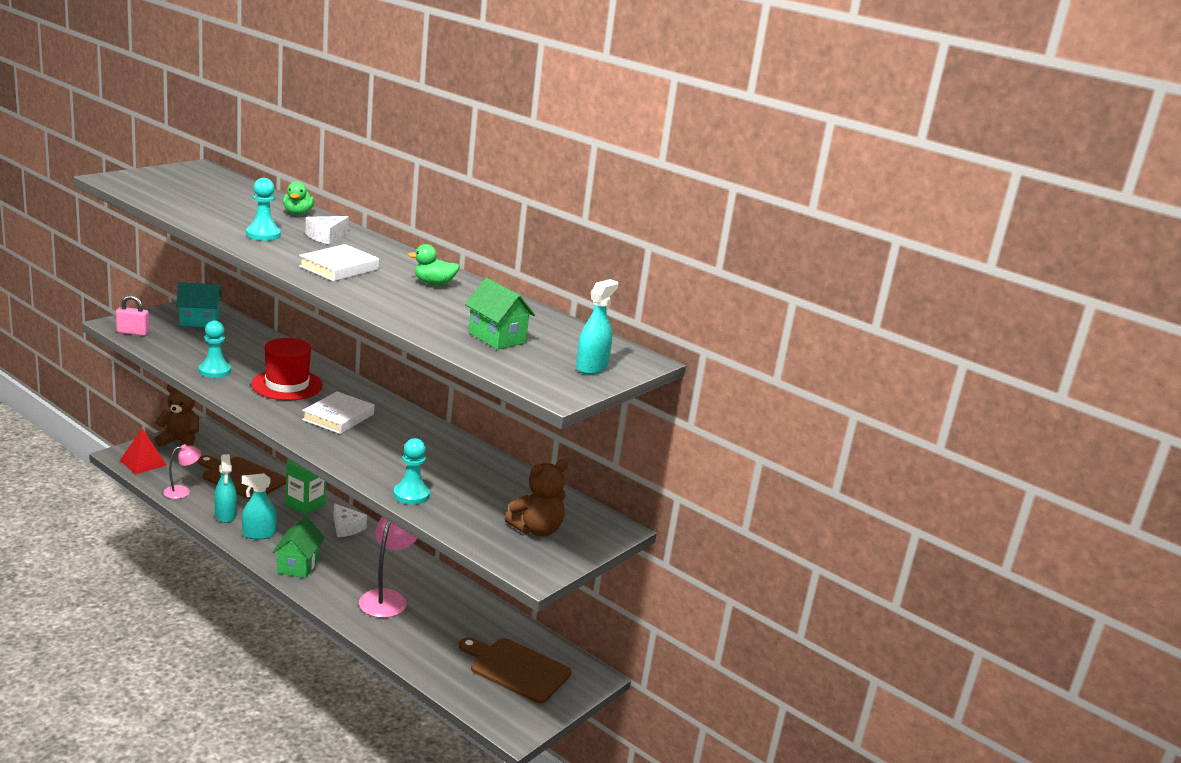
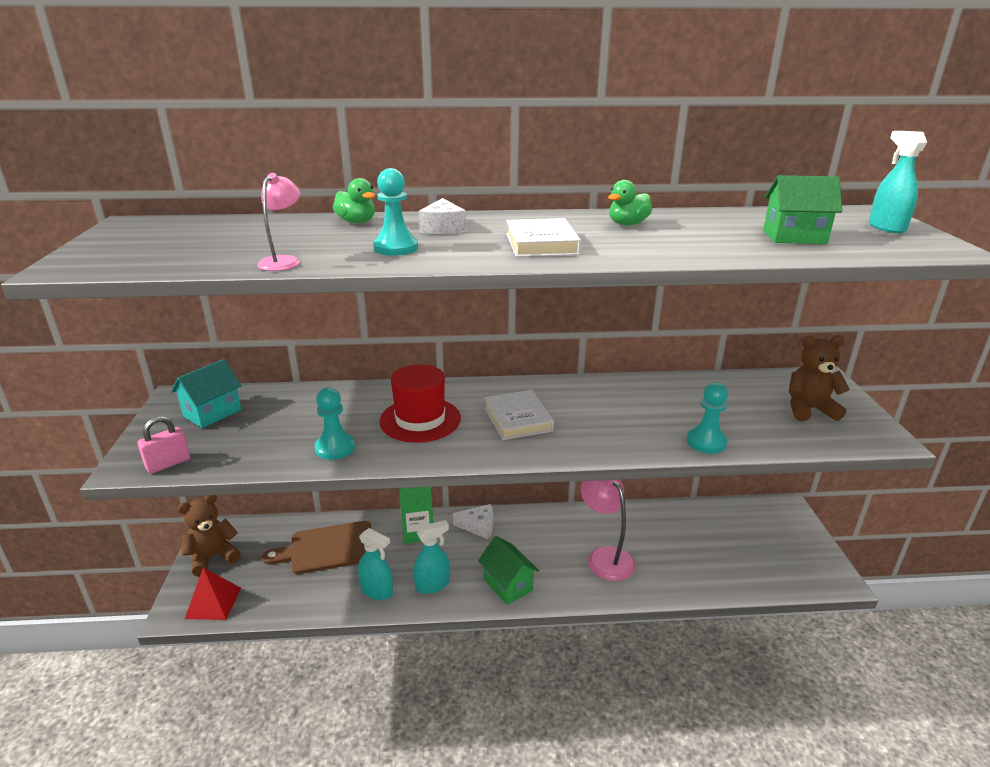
camera: 40 degrees left, 5 degrees up
pink lamp [163,444,201,499] -> pink lamp moved to [257,173,300,271]
turquoise spray bottle [242,473,277,540] -> turquoise spray bottle turned 150 degrees counterclockwise [413,520,450,594]
brown cutting board [459,637,571,703] -> none
brown teddy bear [505,459,568,536] -> brown teddy bear turned 105 degrees counterclockwise [789,335,850,422]

